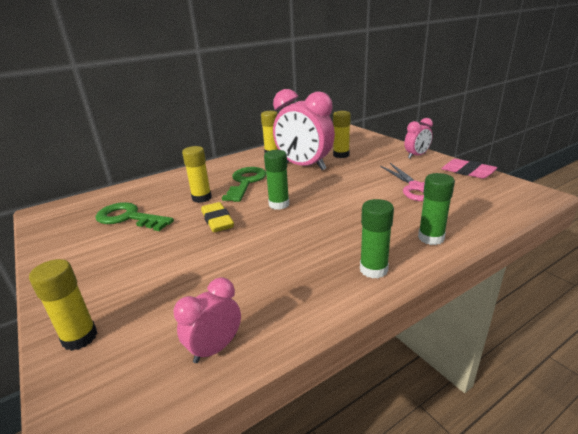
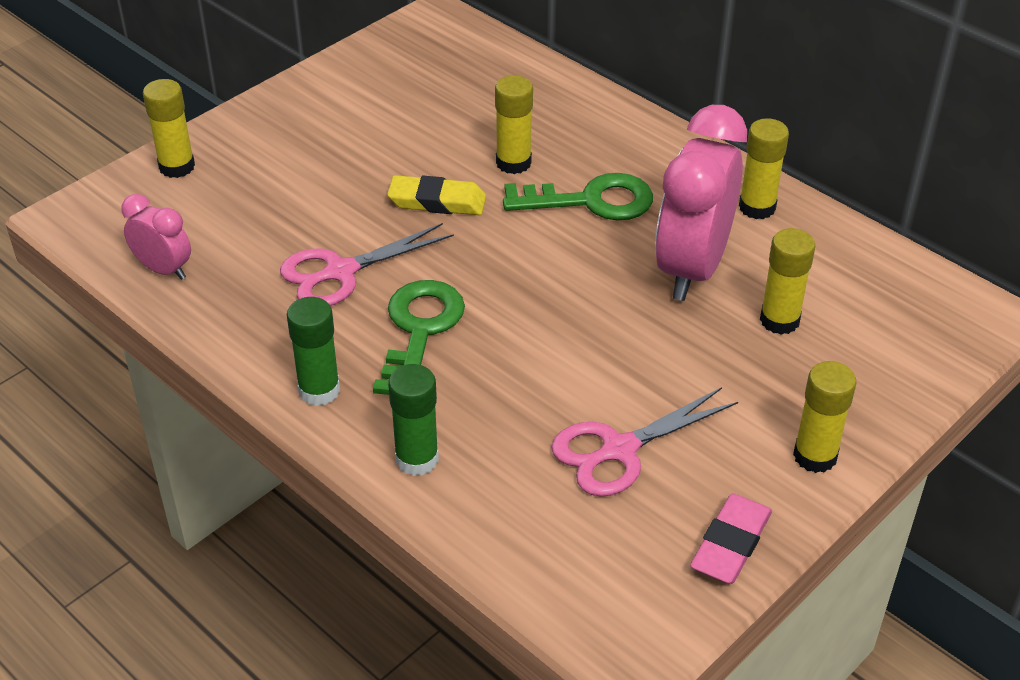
camera: 75 degrees right, 15 degrees up
green key [95,202,174,231] -> green key moved to [373,280,465,395]
yellow eraser [201,202,234,232] -> yellow eraser turned 45 degrees clockwise [387,175,486,215]
green glue stick [264,150,289,210] -> none
pink clock [404,118,433,159] -> yellow glue stick [793,361,856,473]
none -> pink scissors [280,223,454,306]

